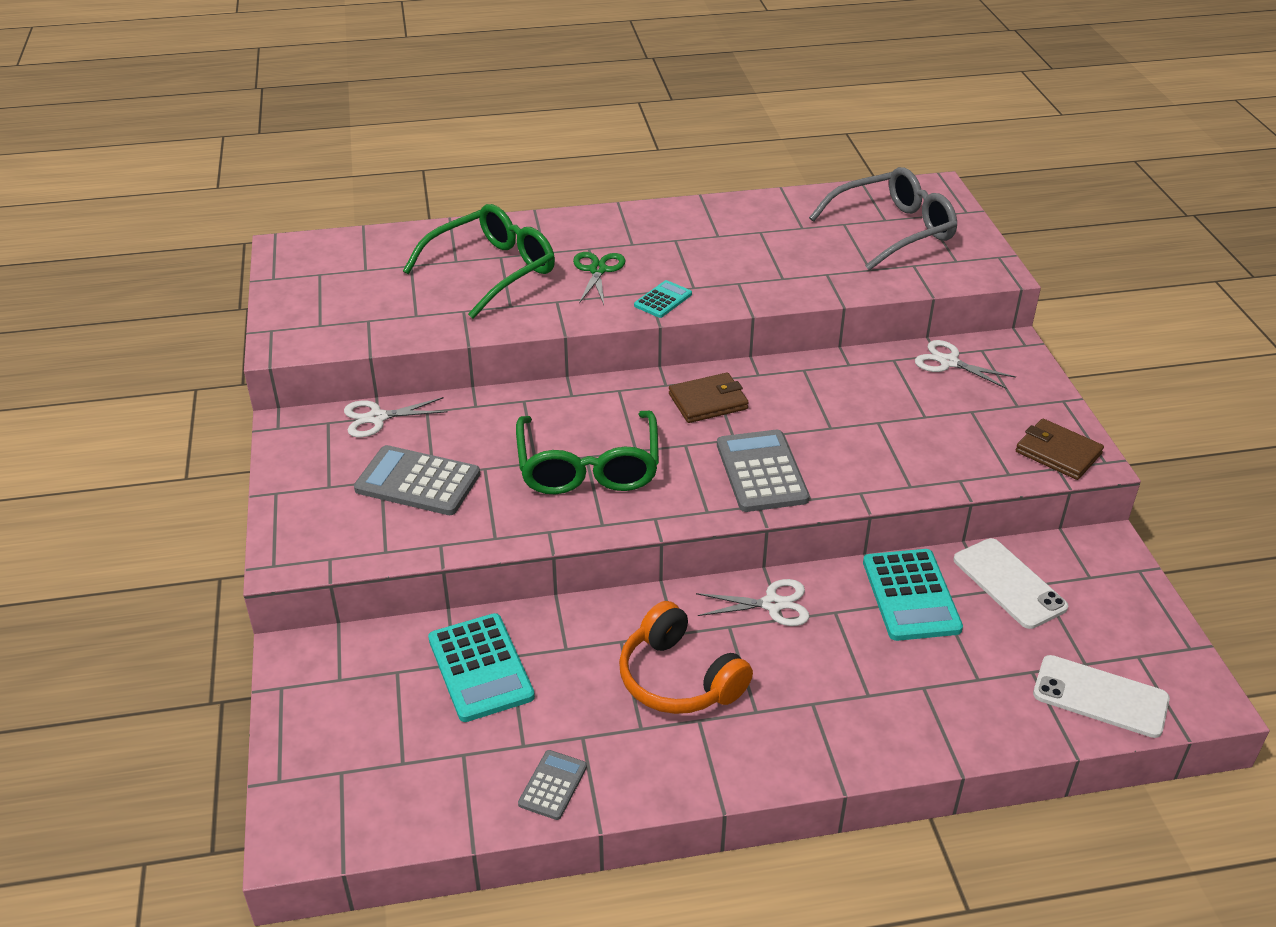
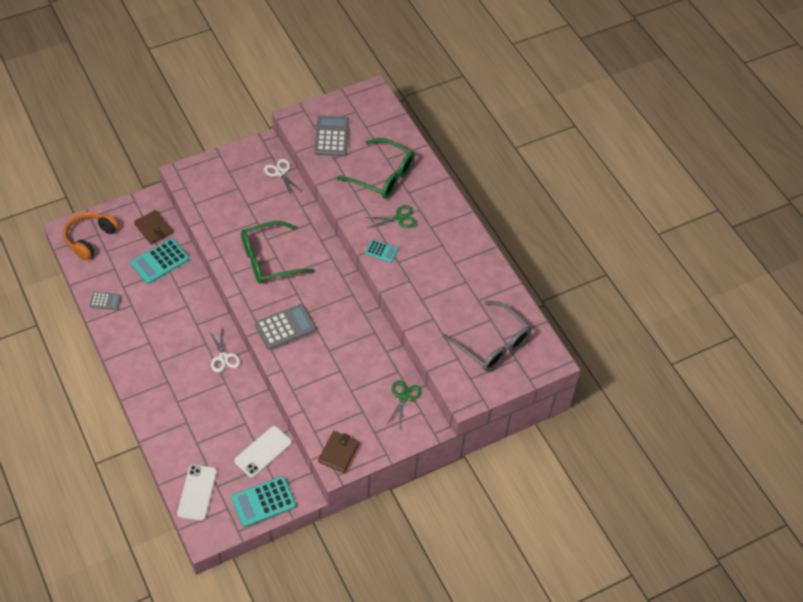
camera: 70 degrees right, 15 degrees up
grey calculator [354,445,480,515] -> grey calculator moved to [315,116,349,156]
orange headphones [619,601,753,714] -> orange headphones moved to [63,212,119,260]
brown wallet [669,373,749,423] -> brown wallet moved to [134,210,173,244]
turquoise calculator [863,549,963,641] -> turquoise calculator moved to [231,476,296,527]
white scissors [915,340,1016,389] -> green scissors [386,380,422,426]

